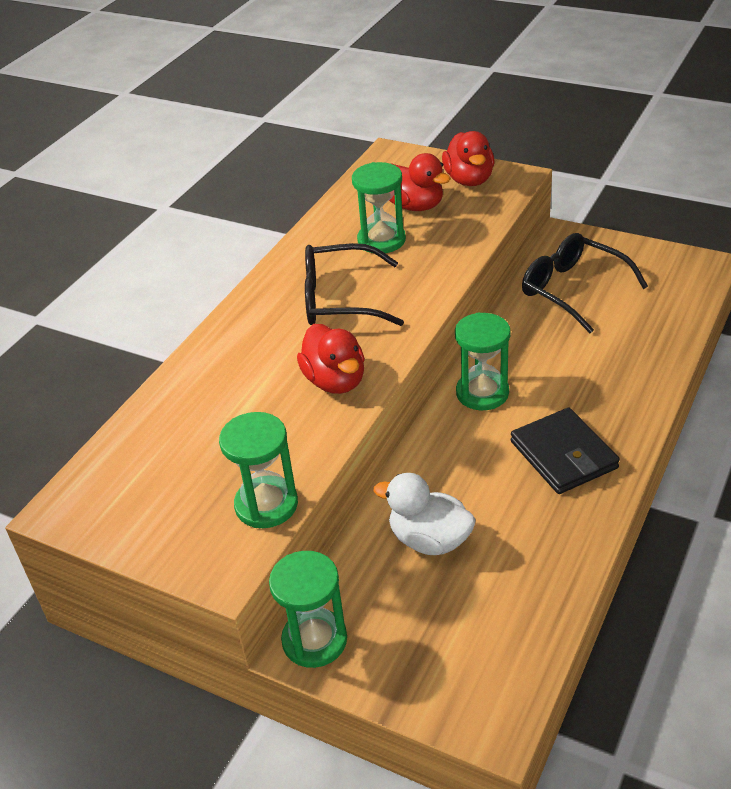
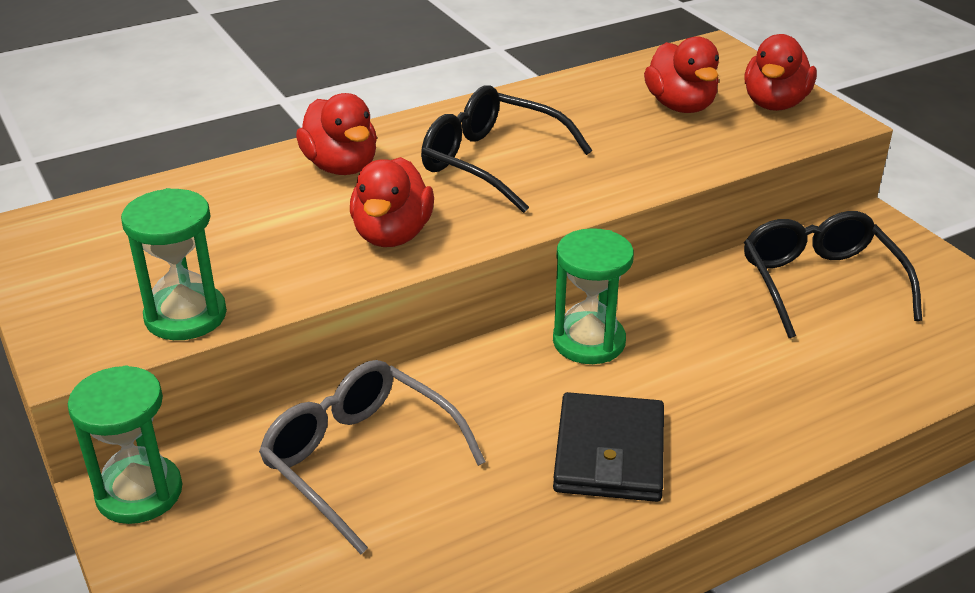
camera: 30 degrees right, 5 degrees down
green hourglass [352,162,406,253] -> none
white duck [373,473,476,555] -> grey glasses [259,360,486,554]
none -> red duck [296,93,377,175]

